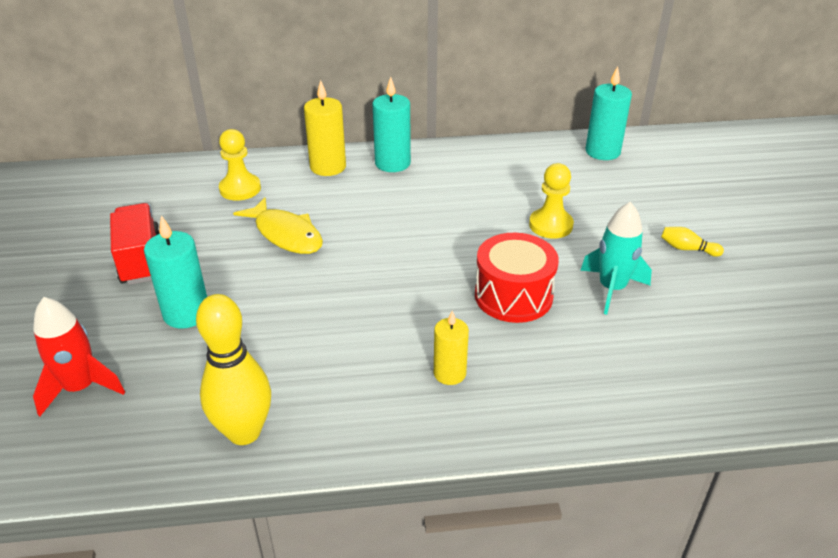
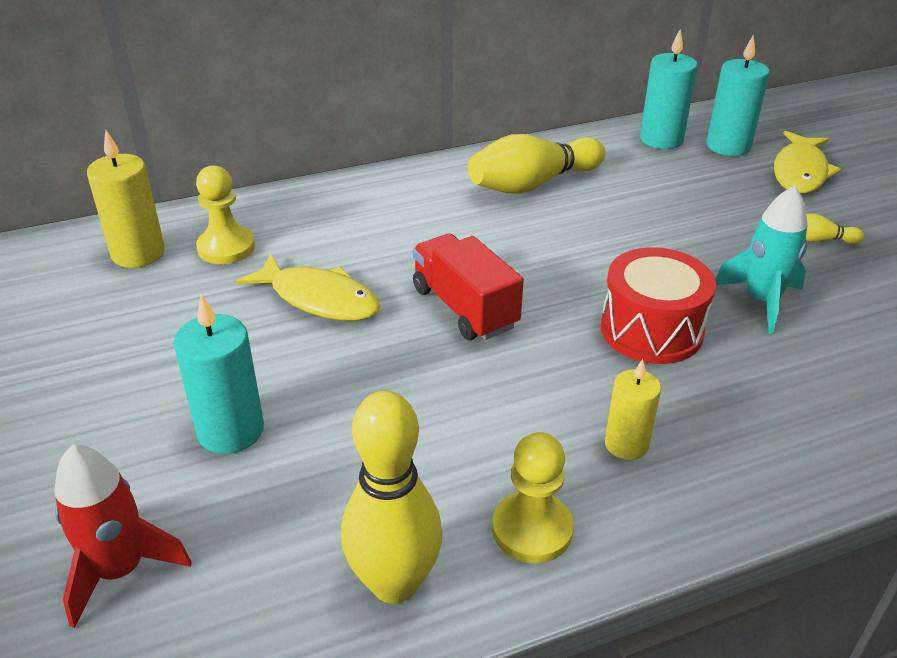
camera: 15 degrees left, 0 degrees up
red truck [110,203,160,285] -> red truck moved to [413,233,524,340]
yellow candle [304,80,346,176] -> yellow candle moved to [87,130,165,268]
turquoise candle [372,77,411,172] -> turquoise candle moved to [706,35,770,156]
yellow pawn [529,163,574,239] -> yellow pawn moved to [492,432,574,563]
none -> yellow bowling pin [468,134,605,194]
none -> yellow fish [774,131,841,194]

